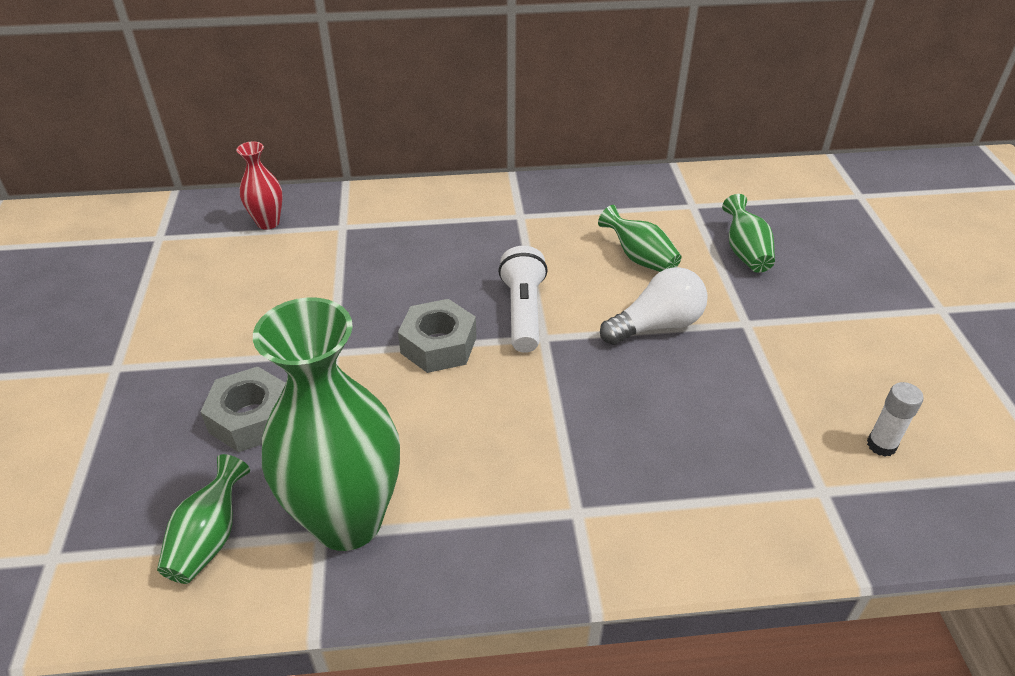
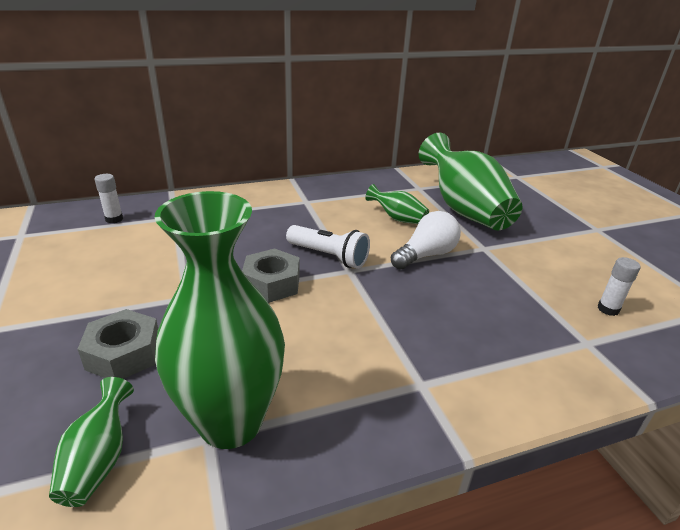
camera: 15 degrees left, 10 degrees down
red vase [236,141,283,230] -> white glue stick [94,174,123,223]
white flashlight [498,246,548,353] -> white flashlight turned 135 degrees clockwise [286,225,370,269]
green vase [722,194,775,273] -> green vase [419,133,523,230], size x2.16

